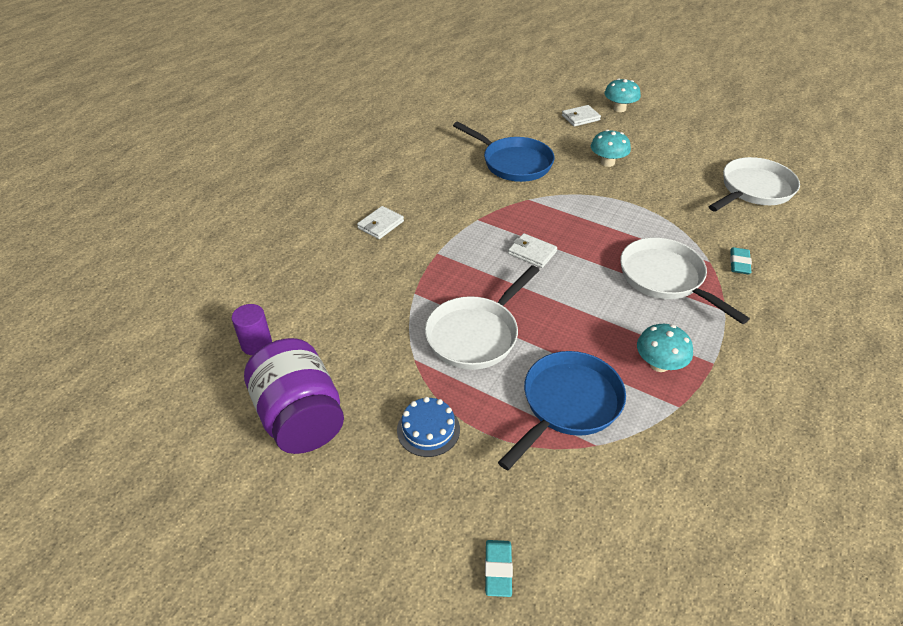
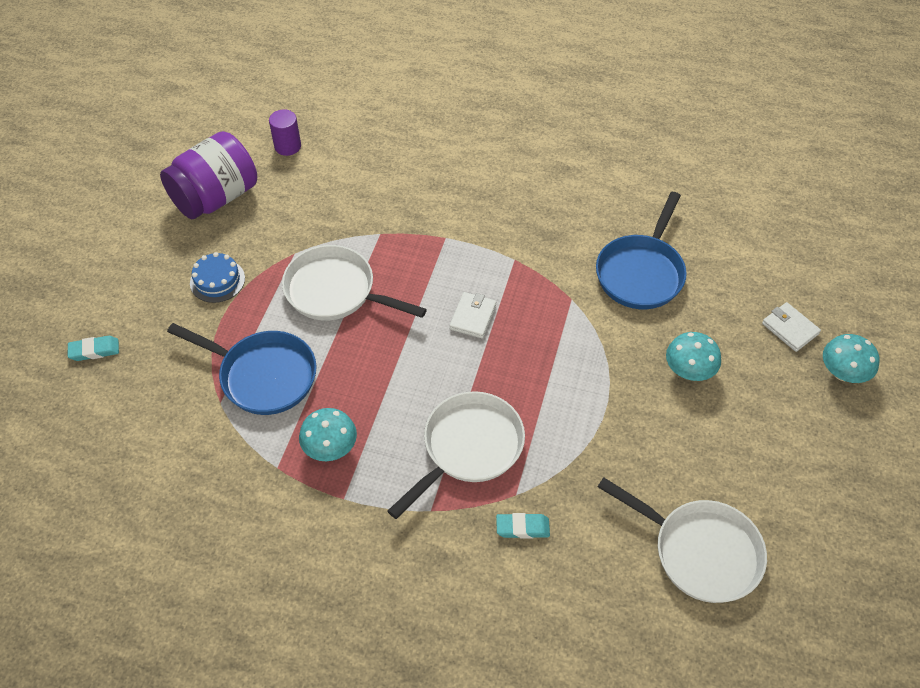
camera: 75 degrees right, 10 degrees up
white wallet [357,206,404,239] -> none

